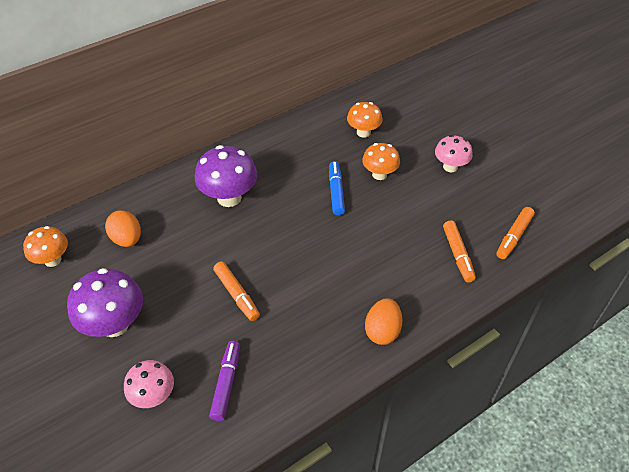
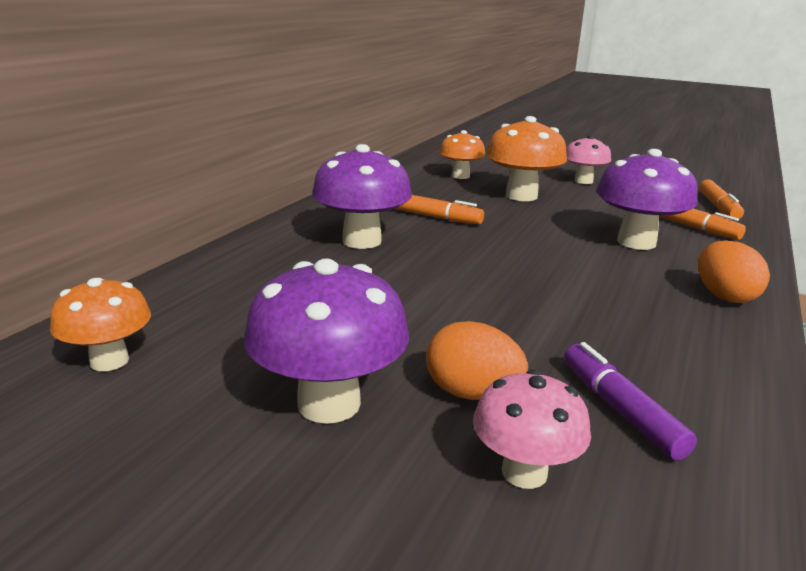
camera: 30 degrees left, 25 degrees down
orange egg [105,210,141,247] -> orange egg moved to [426,321,528,400]
orange marker [213,261,260,321] -> orange marker moved to [395,195,484,224]
blue marker [329,161,345,216] -> none
orange mushroom [362,143,400,180] -> orange mushroom [486,116,567,201], size x1.58
none -> purple mushroom [596,149,698,250]

